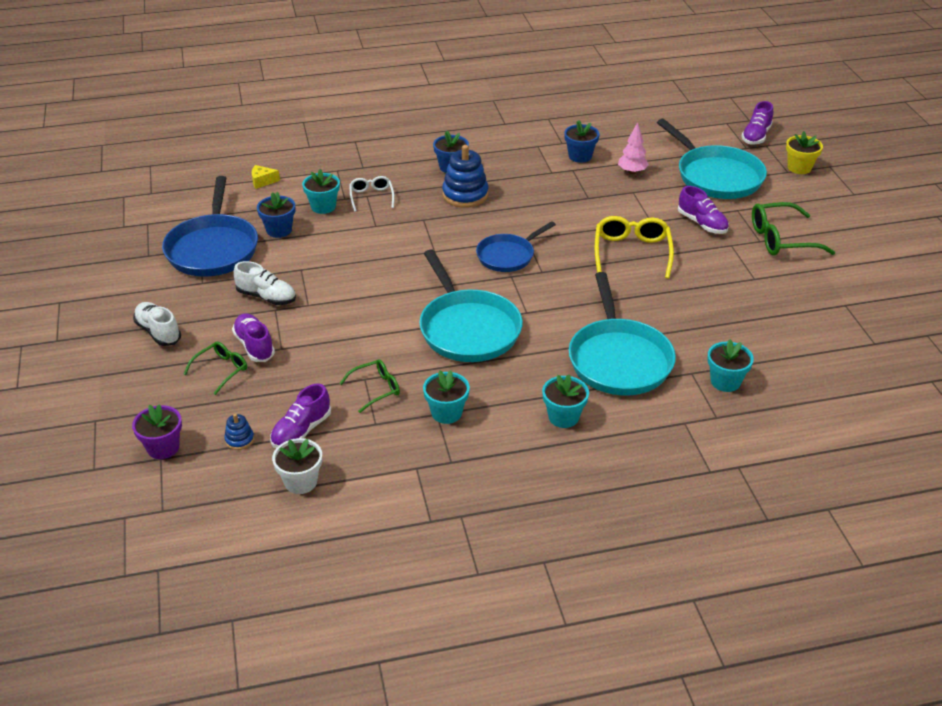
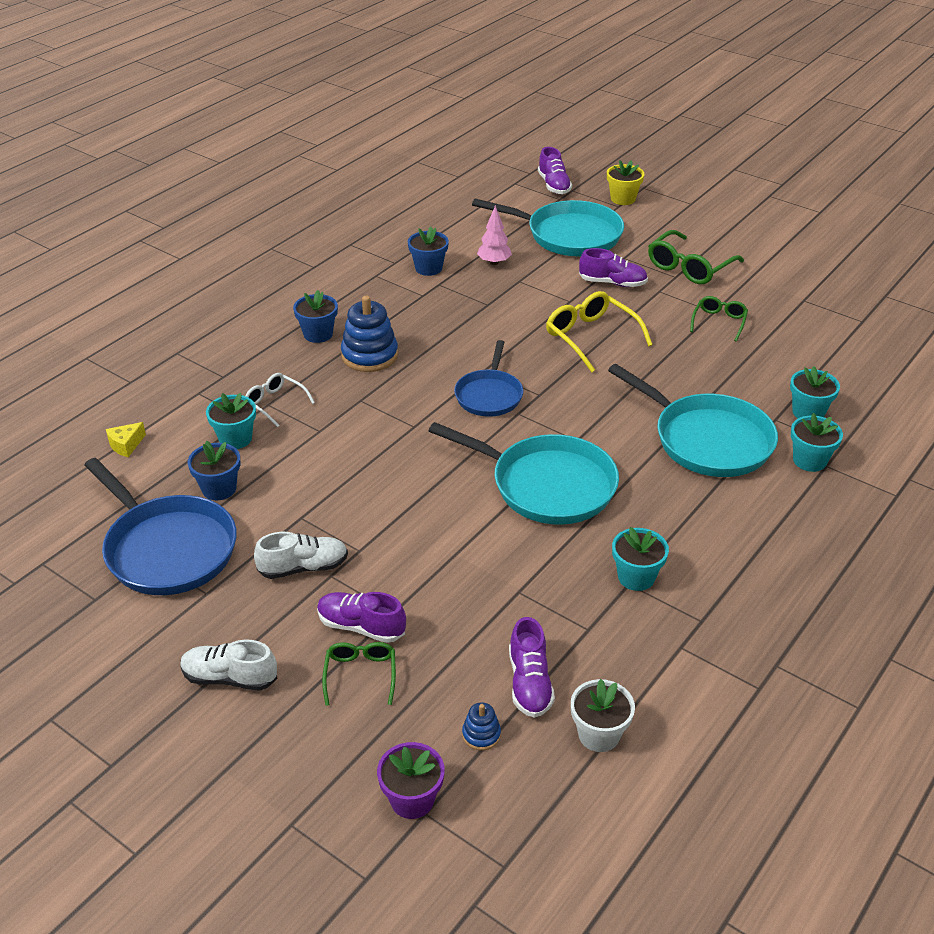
camera: 40 degrees left, 0 degrees up
green glasses [339,359,400,413] -> green glasses moved to [690,296,748,342]
turquoise flower pot [542,374,589,428] -> turquoise flower pot moved to [791,413,843,472]

